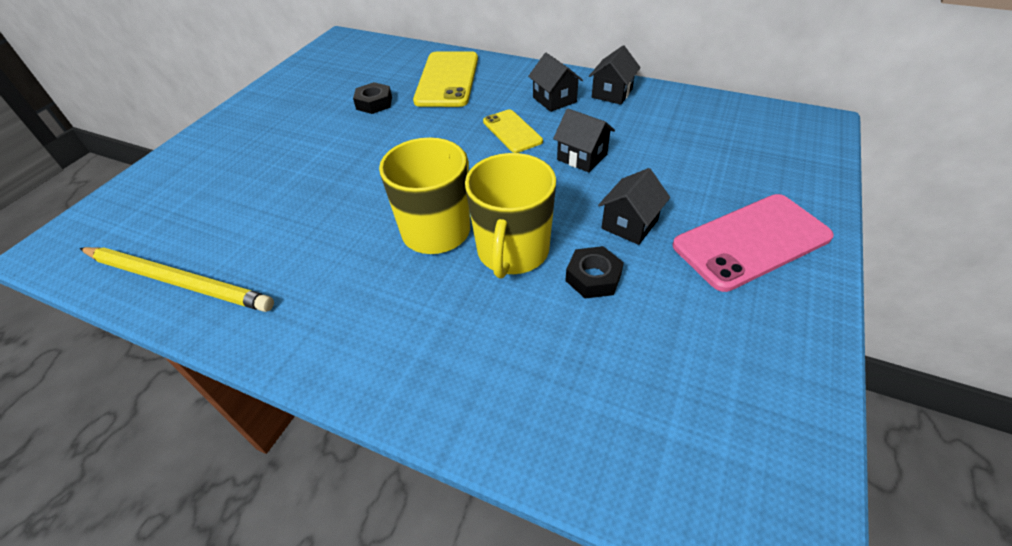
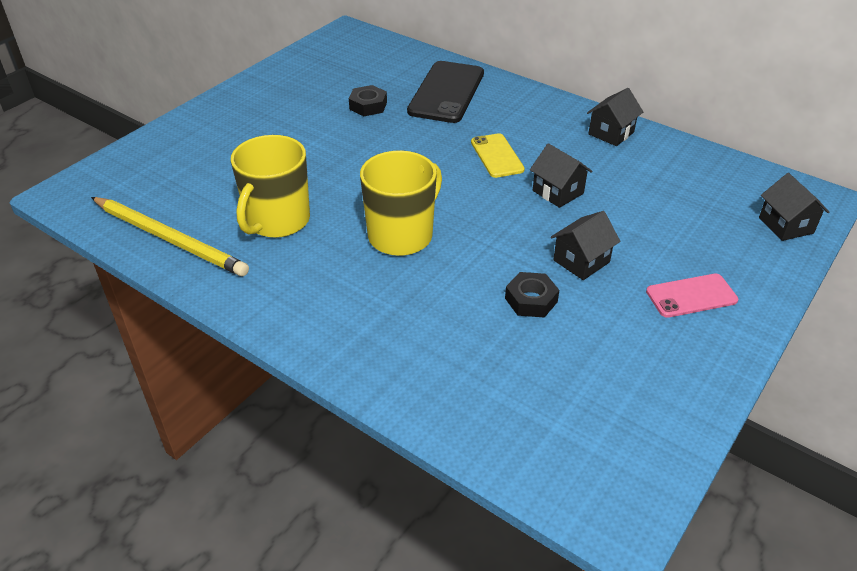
camera: 10 degrees right, 5 degrees down
yellow phone [413,51,478,107] -> black phone [407,61,484,123]
yellow mug [465,153,556,279] -> yellow mug moved to [231,135,310,238]
black house [528,53,583,112] -> black house moved to [759,173,829,241]
pink phone [673,194,834,292] -> pink phone [646,274,738,318], size x0.59

